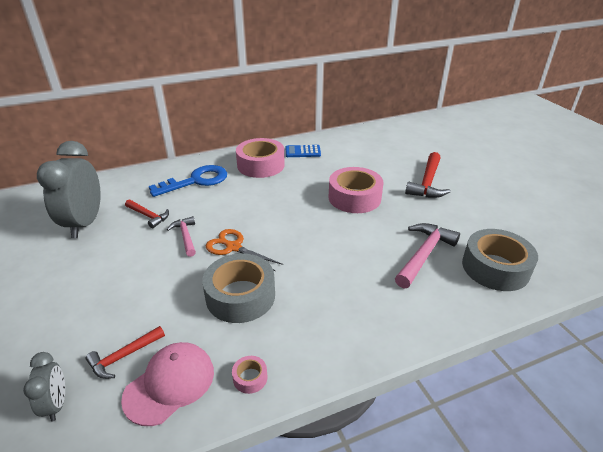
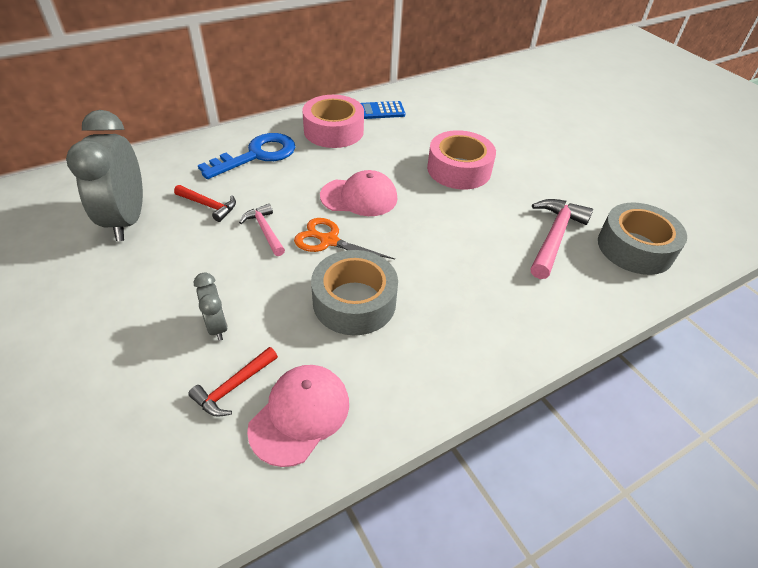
camera: 10 degrees left, 10 degrees up
grey clock [23,352,65,422] -> grey clock moved to [194,273,228,341]
pink tape [232,356,267,394] -> none
red hammer [405,152,451,198] -> none
none -> pink cap [320,170,397,216]

